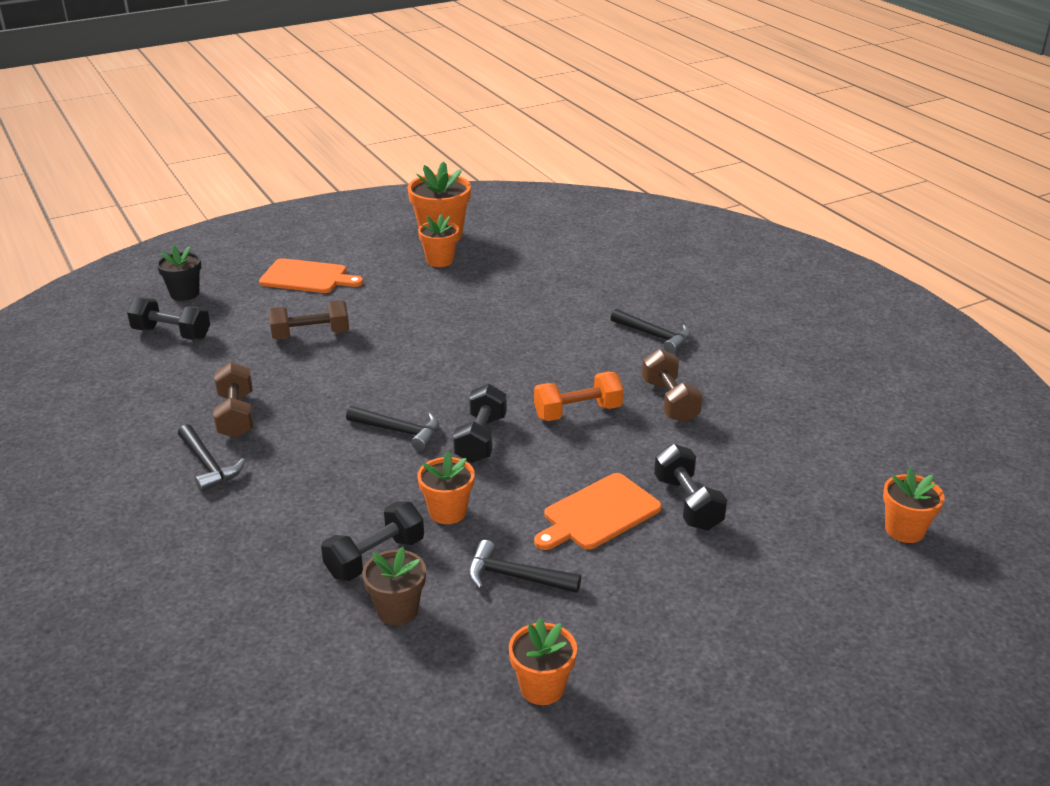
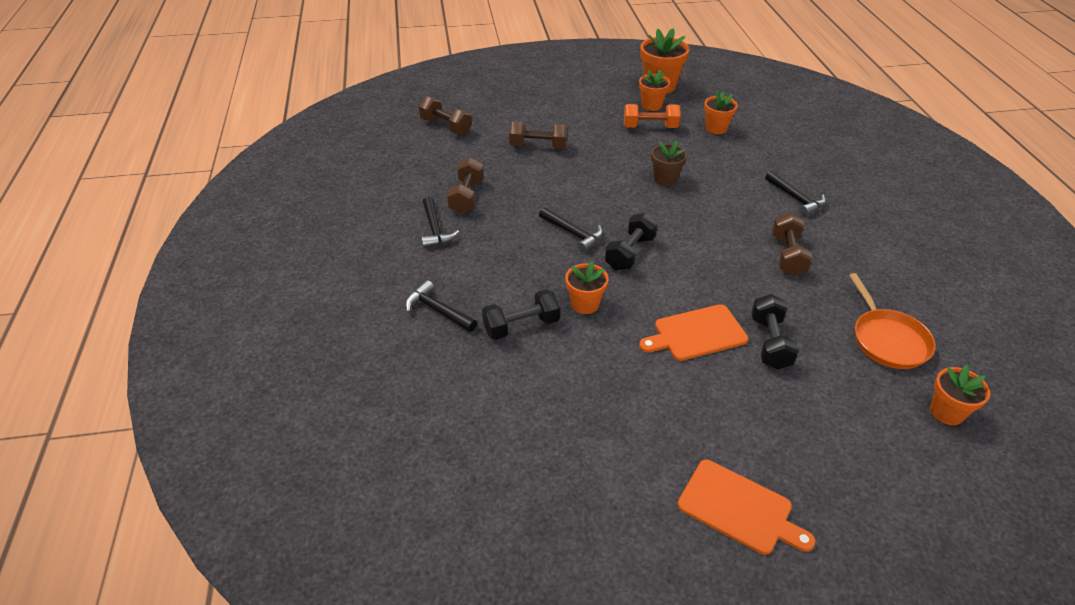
camera: 20 degrees right, 10 degrees up
black dumbbell [127,297,210,340] -> brown dumbbell [418,96,472,135]
black flower pot [157,245,201,301] -> none
orange cutting board [259,258,363,293] -> orange cutting board moved to [677,460,816,555]
brown flower pot [362,547,426,626] -> brown flower pot moved to [651,141,687,186]
black hammer [468,540,581,593] -> black hammer moved to [405,280,477,332]
orange flower pot [509,618,577,705] -> orange flower pot moved to [704,91,738,134]
orange dumbbell [534,372,624,421] -> orange dumbbell moved to [624,104,681,128]
none -> orange pan [849,273,936,369]

